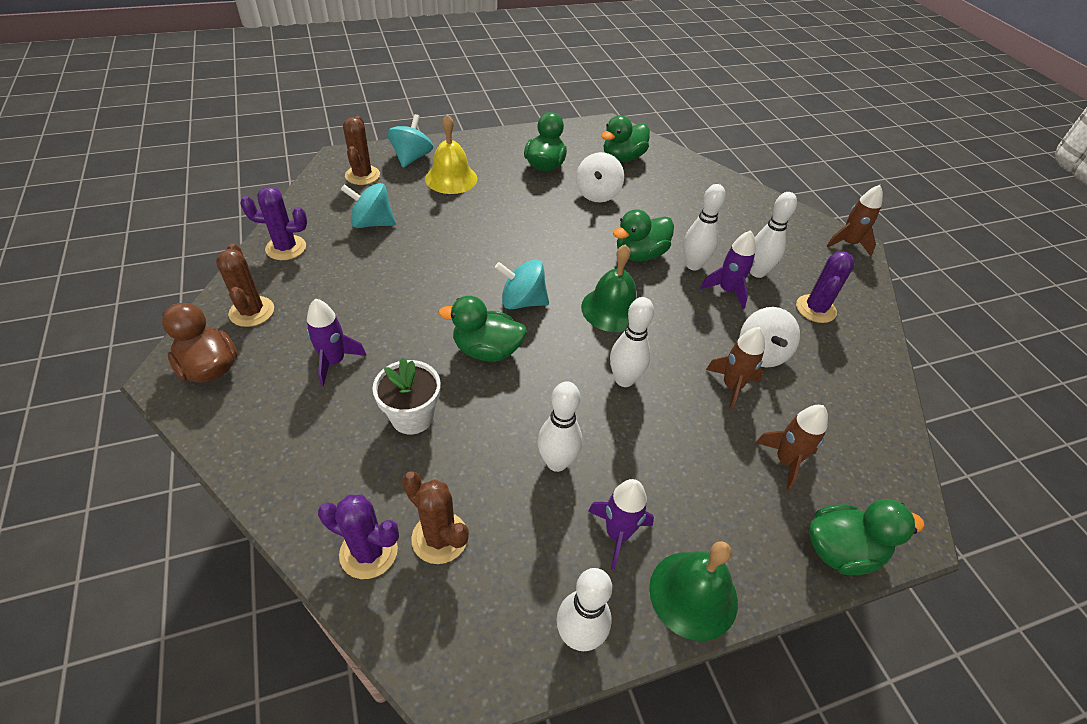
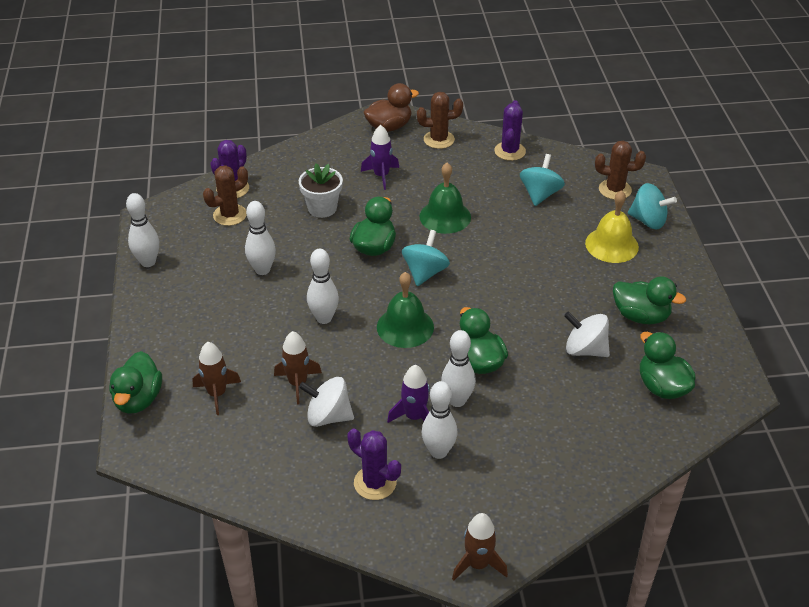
camera: 105 degrees right, 5 degrees down
purple rocket [588,479,654,570] -> none
green bell [649,541,738,641] -> green bell moved to [420,163,471,234]

